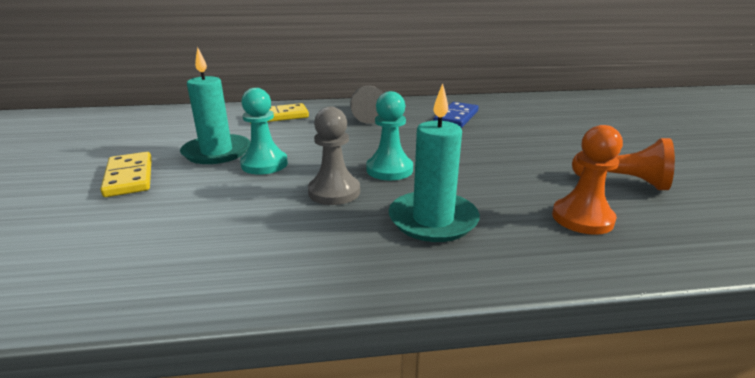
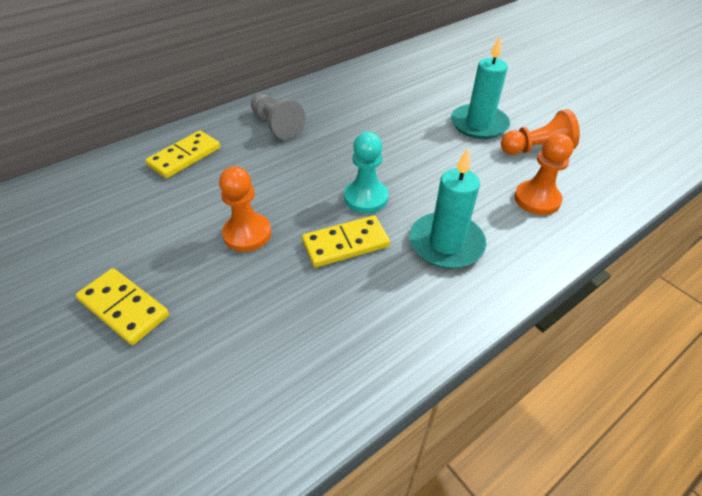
camera: 30 degrees left, 20 degrees up
turquoise candle [180,47,250,164] -> turquoise candle moved to [451,36,510,139]
turquoise pawn [240,88,288,174] -> orange pawn [219,166,272,252]
grey pawn [308,107,360,205] -> yellow domino [302,215,390,267]
blue domino [433,102,479,128] -> none

